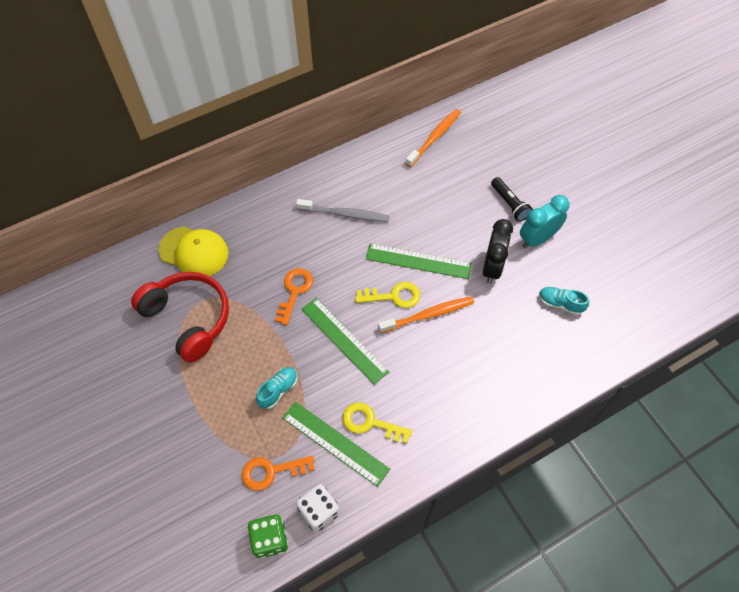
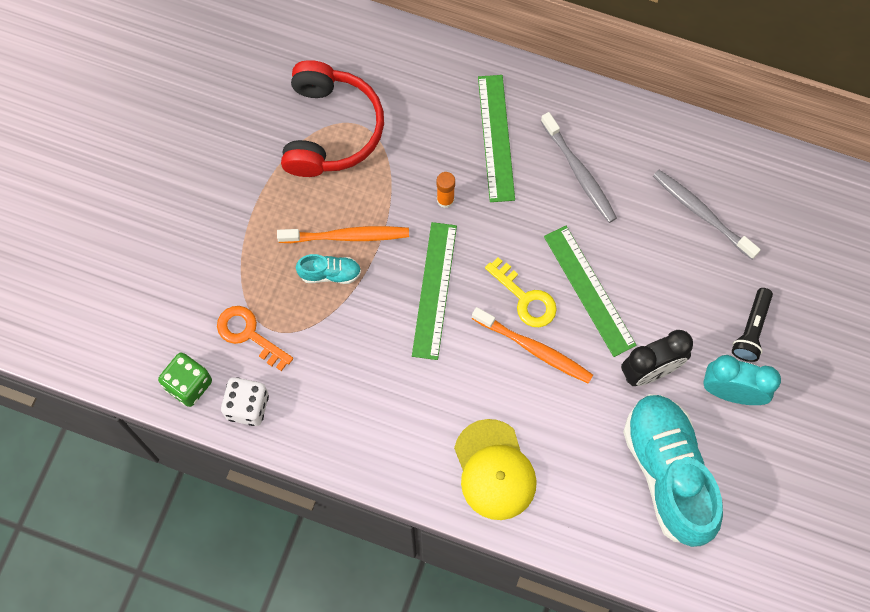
camera: 50 degrees right, 10 degrees up
yellow cap [158,226,229,276] -> yellow cap moved to [454,419,537,520]
orange key [275,268,313,325] -> orange glue stick [437,172,455,208]
green ruler [282,402,390,487] -> green ruler moved to [478,75,515,202]
yellow key [343,403,412,444] -> none
orange toothbrush [405,109,461,167] -> orange toothbrush moved to [277,226,409,243]
turquoise shoe [539,287,589,315] -> turquoise shoe [623,394,723,547], size x2.36
none -> grey toothbrush [653,170,761,260]

